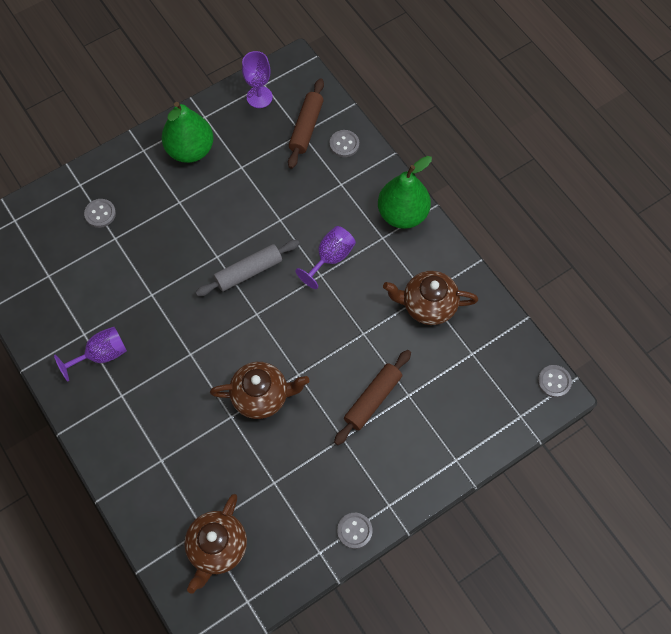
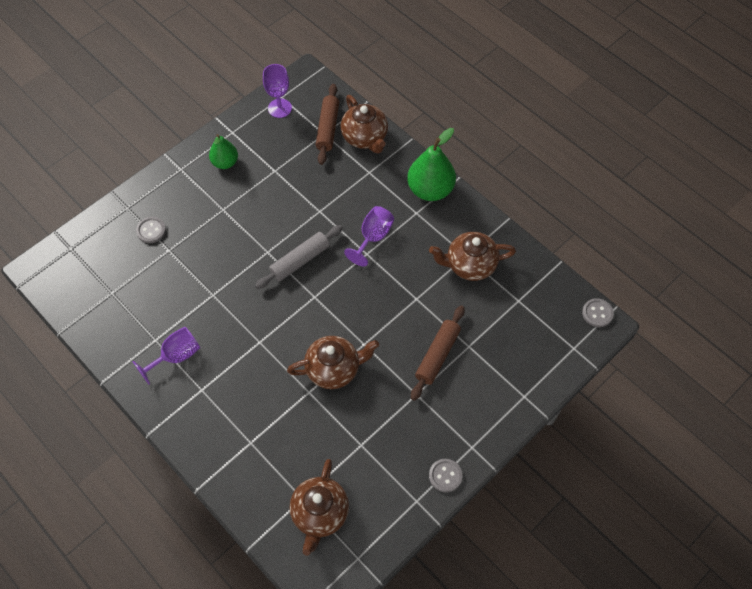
camera: 10 degrees left, 5 degrees down
green pear [162,102,214,163] -> green pear [209,134,238,169], size x0.61
grey button [330,130,359,157] -> brown teapot [340,95,388,154]

